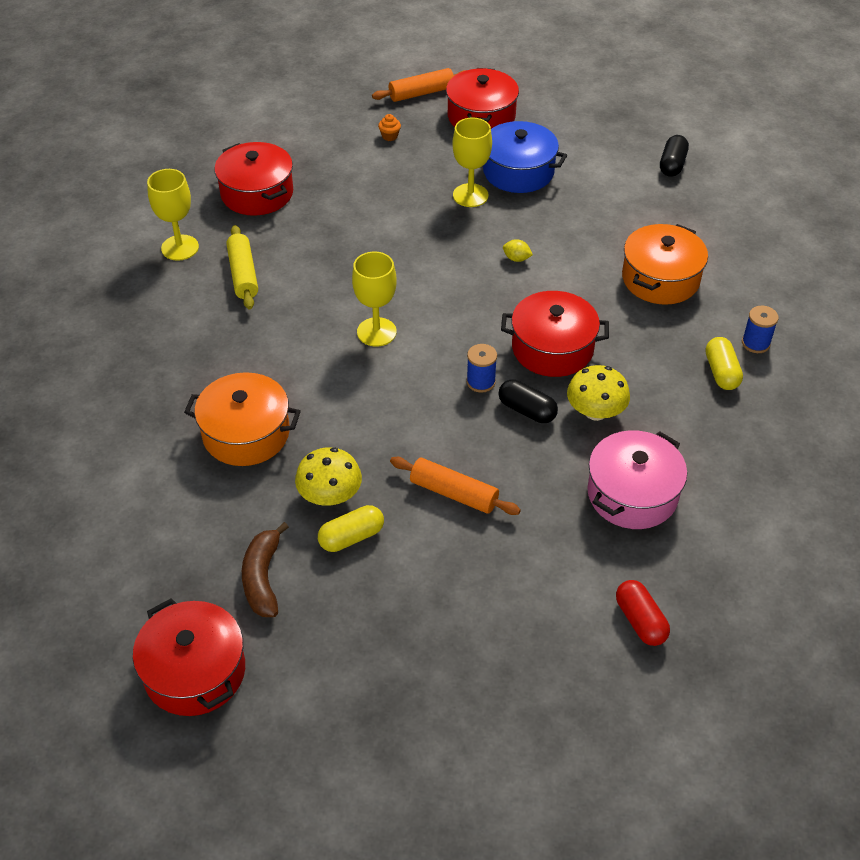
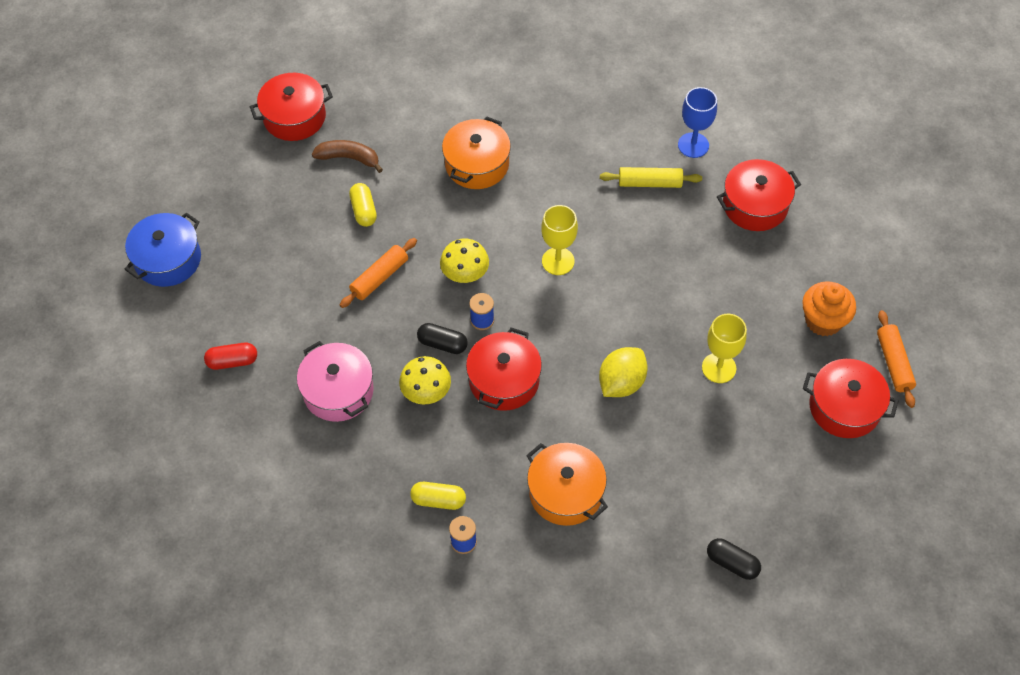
camera: 105 degrees right, 10 degrees up
yellow goblet [147,169,199,261] -> blue goblet [678,87,717,158]
yellow mushroom [295,447,362,506] -> yellow mushroom moved to [440,239,489,283]
orange cupcake [378,114,401,141] -> orange cupcake [802,281,856,336], size x2.35
blue pot [483,121,567,193] -> blue pot moved to [124,212,201,287]
black capsule [498,379,558,423] -> black capsule turned 60 degrees clockwise [417,323,468,354]
yellow lemon [503,239,533,262] -> yellow lemon [599,347,648,397], size x2.22

